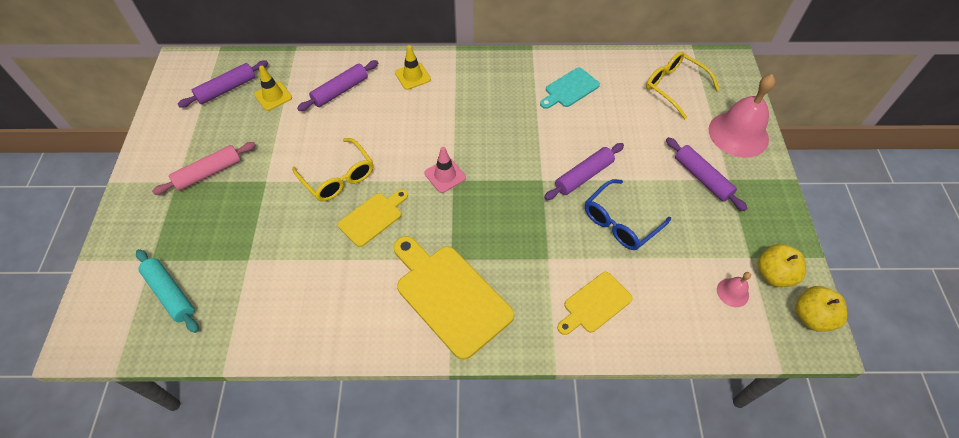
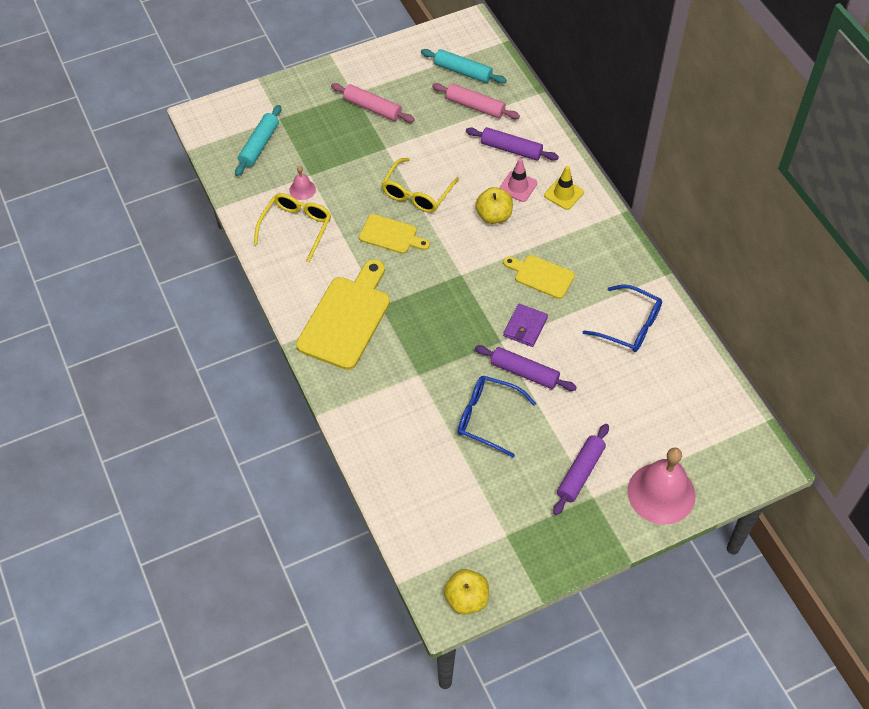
camera: 65 degrees right, 0 degrees up
purple rolling pin [177,60,268,108] -> turquoise rolling pin [421,49,507,84]
yellow traffic cone [254,66,292,111] -> pink rolling pin [432,83,520,119]
pink traffic cone [424,147,466,193] -> pink traffic cone moved to [499,158,537,202]
turquoise cutting board [540,68,600,109] -> blue glasses [583,284,662,352]
yellow cutting board [557,272,633,335] -> yellow cutting board moved to [503,255,575,299]
yellow glasses [646,51,720,119] -> yellow glasses moved to [254,193,331,262]
pink bell [717,272,751,307] -> pink bell moved to [289,166,316,200]
yellow apple [758,244,806,287] -> yellow apple moved to [475,187,513,224]
none -> purple wallet [503,304,548,347]

